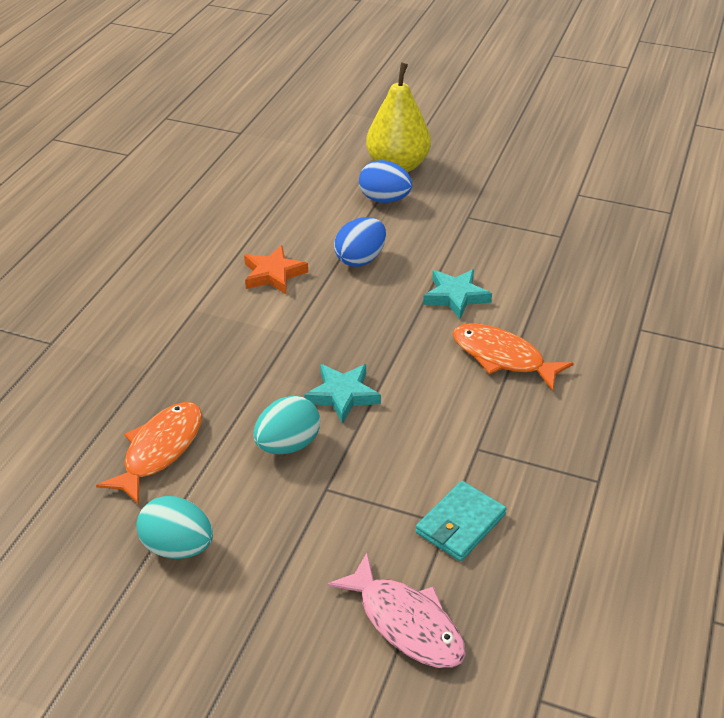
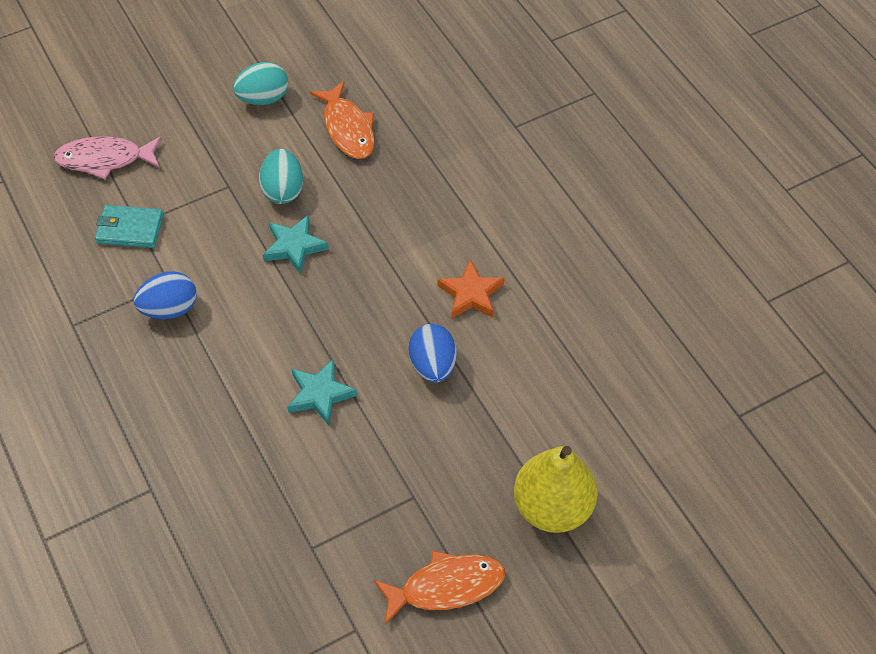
camera: 130 degrees right, 15 degrees up
blue egg [359,160,412,203] -> blue egg moved to [134,271,197,319]
turquoise wallet [416,481,506,561] -> turquoise wallet turned 75 degrees counterclockwise [95,205,163,248]
orange fish [453,323,573,391] -> orange fish moved to [374,550,505,625]

